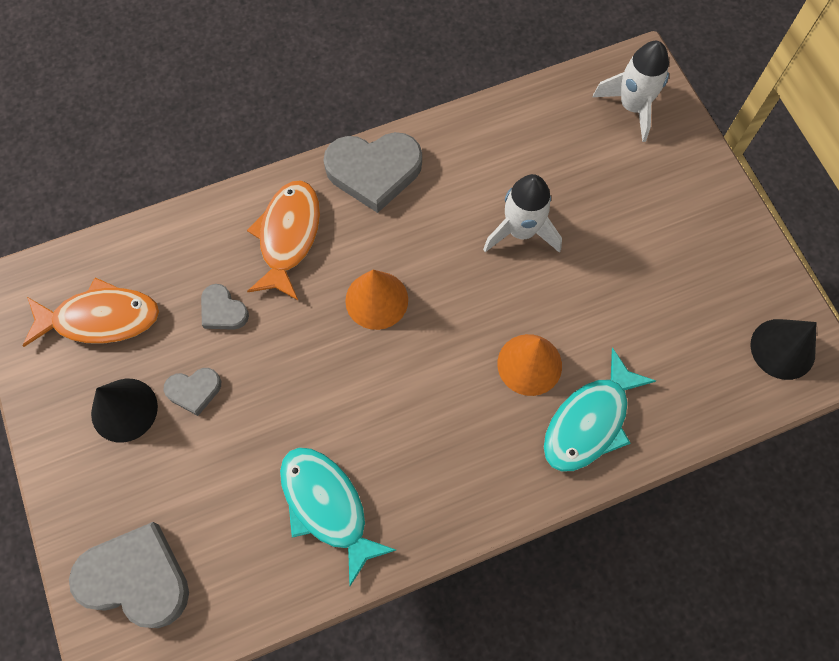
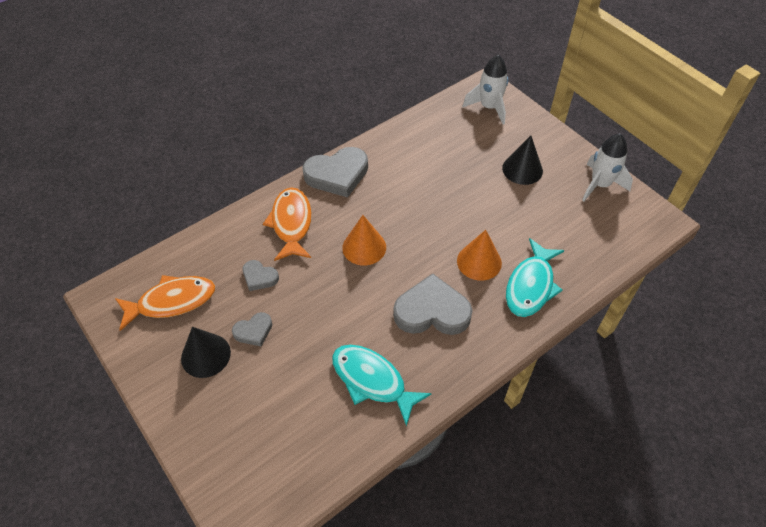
camera: 15 degrees left, 15 degrees down
grey heart [69,522,189,628] -> grey heart moved to [393,273,473,335]
white rocket [483,174,562,253] -> white rocket moved to [582,134,633,201]
black cone [750,319,817,380] -> black cone moved to [502,135,543,185]

